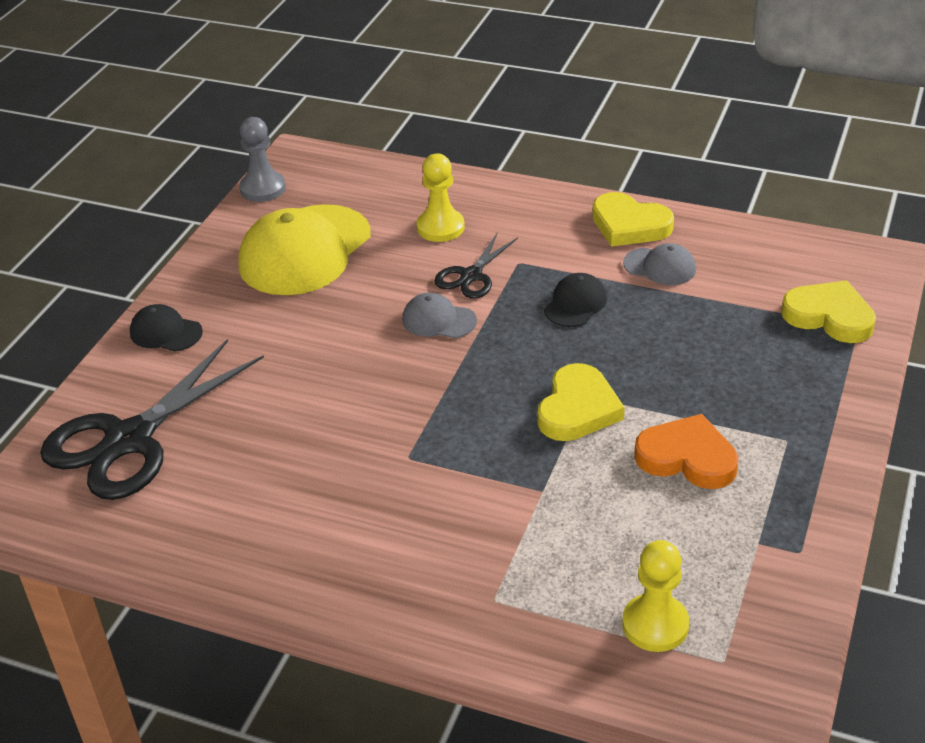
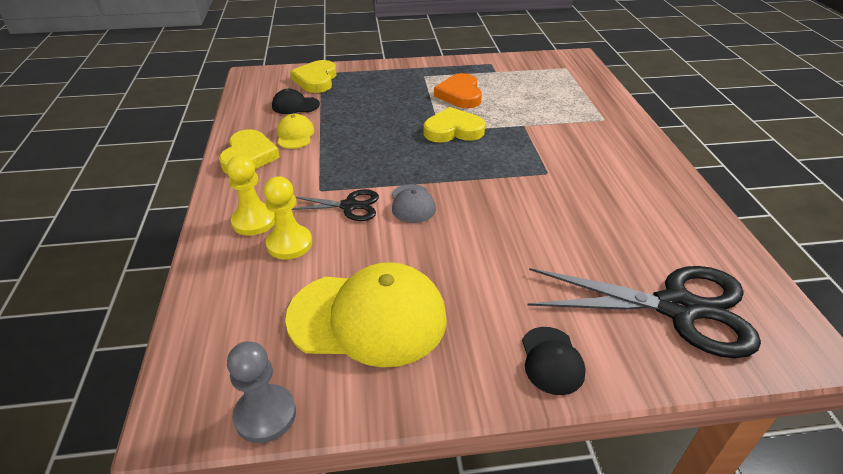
camera: 120 degrees left, 0 degrees up
black cap [544,273,607,327] -> black cap moved to [272,89,320,114]
yellow pawn [622,540,689,652] -> yellow pawn moved to [227,155,275,236]
grey cap [623,243,696,285] -> yellow cap [277,114,314,149]

